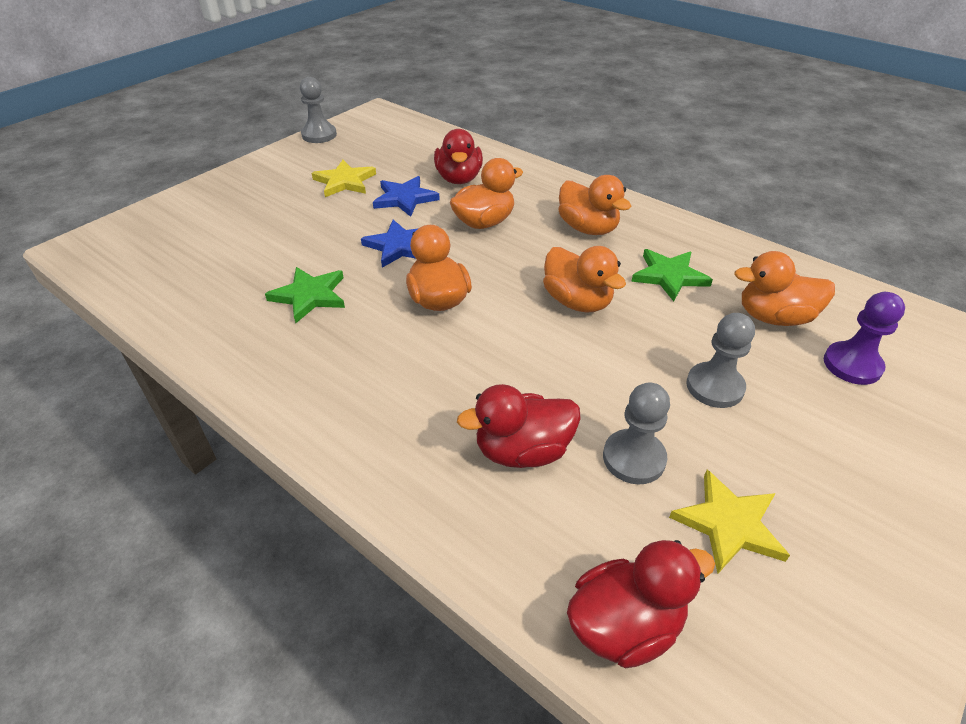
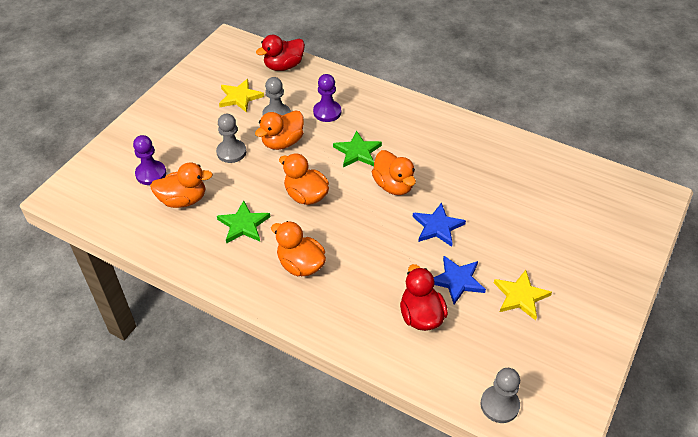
camera: 170 degrees right, 5 degrees up
green star [265,267,345,323] -> green star moved to [333,131,382,167]
grey pawn [300,77,337,143] -> grey pawn moved to [481,368,520,423]
orange duck [450,158,523,229] -> orange duck moved to [255,110,304,150]
red duck [457,384,581,468] -> purple pawn [313,74,341,122]

